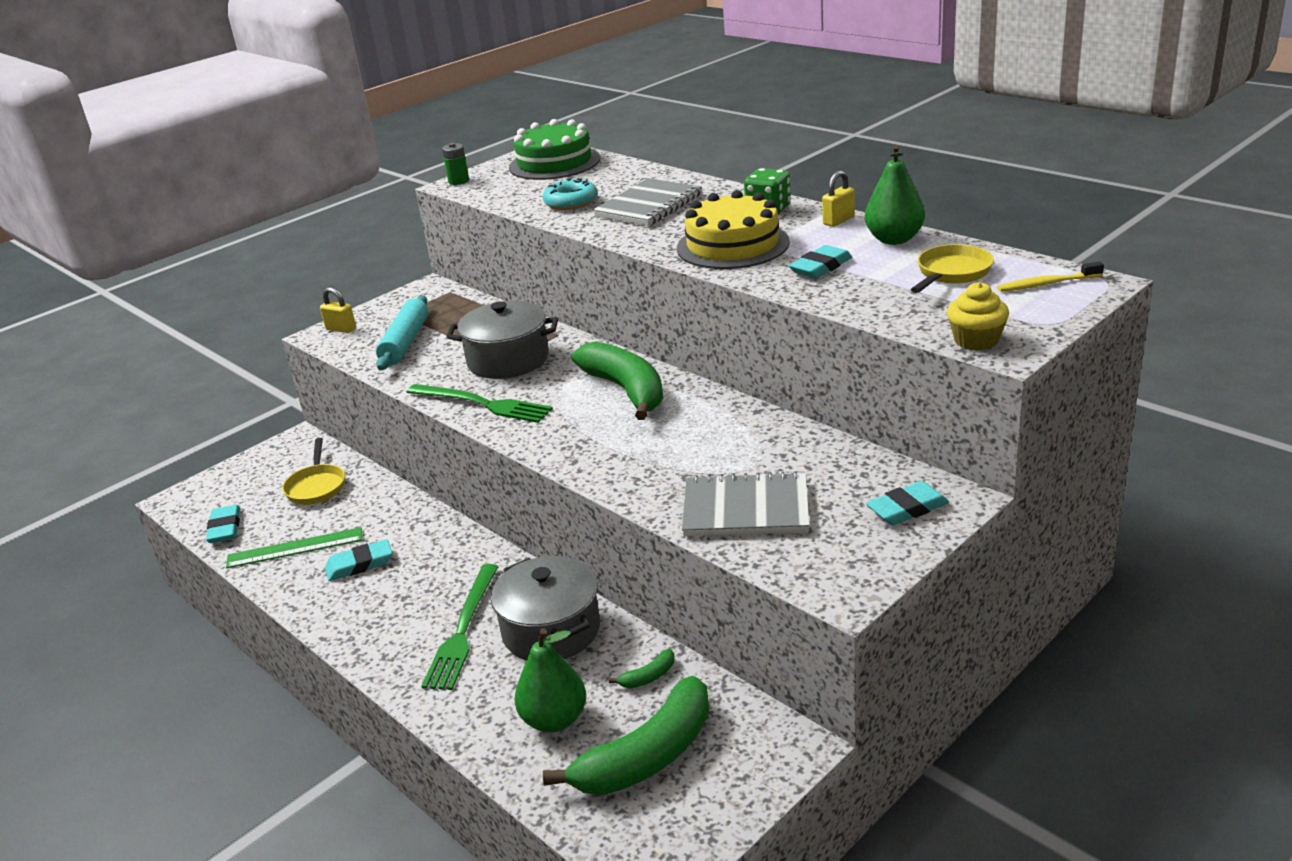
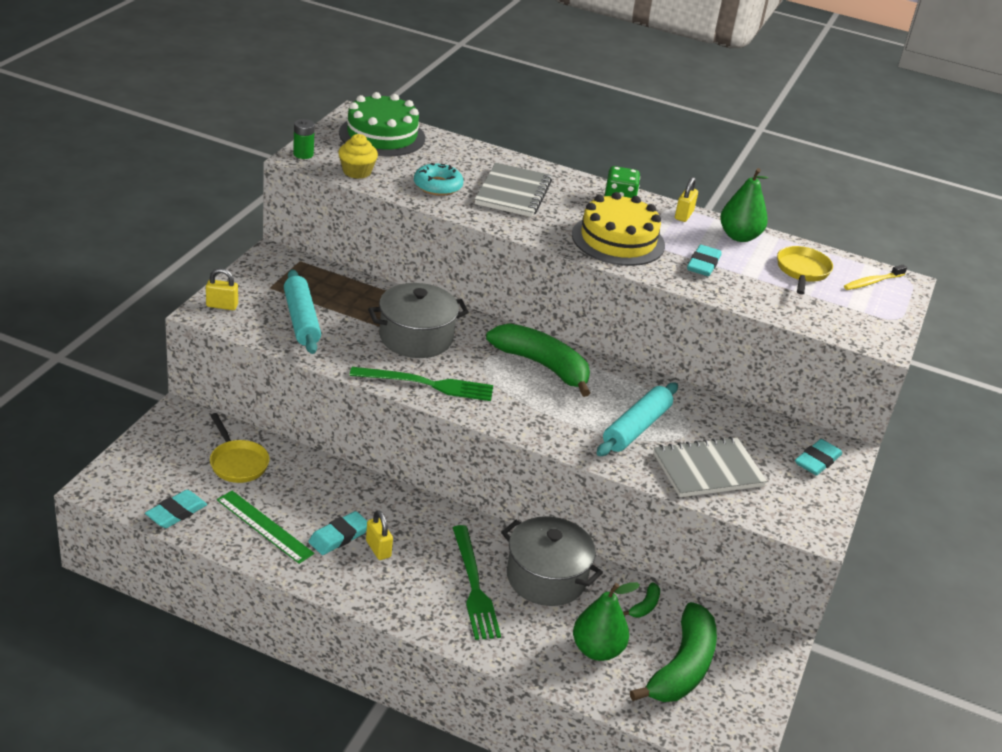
camera: 30 degrees left, 5 degrees up
turquoise eraser [206,505,240,543] -> turquoise eraser turned 75 degrees clockwise [145,490,207,528]
green ruler [226,527,362,568] -> green ruler turned 75 degrees clockwise [217,491,314,564]
yellow cupcake [947,282,1009,351] -> yellow cupcake moved to [338,134,378,179]
none -> yellow padlock [366,510,393,560]
none -> turquoise rolling pin [597,383,678,456]

